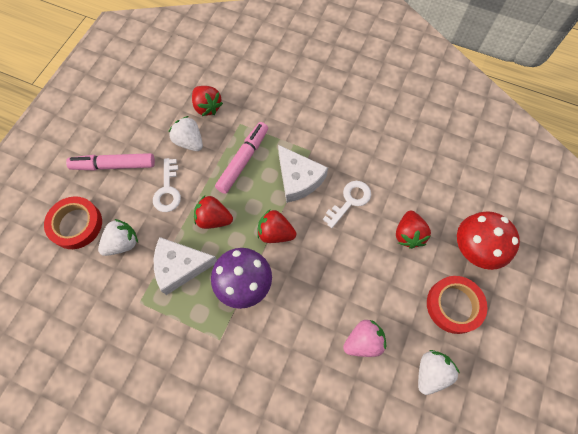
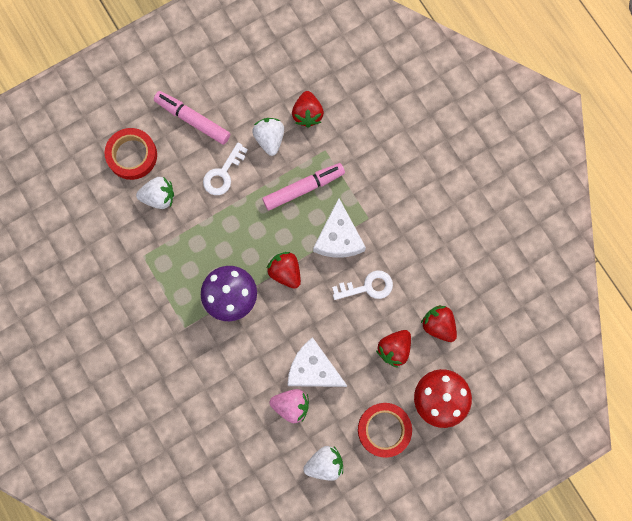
camera: 35 degrees right, 10 degrees up
white cheese [154,237,217,295] -> white cheese moved to [288,337,347,387]
red strawberry [194,195,233,229] -> red strawberry moved to [421,305,457,342]

